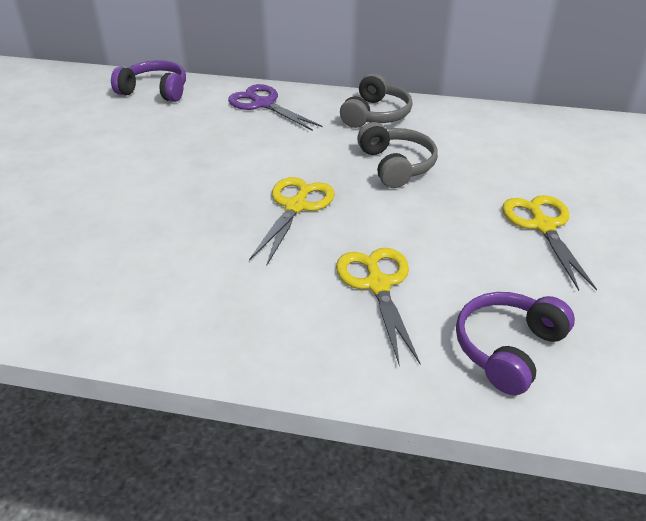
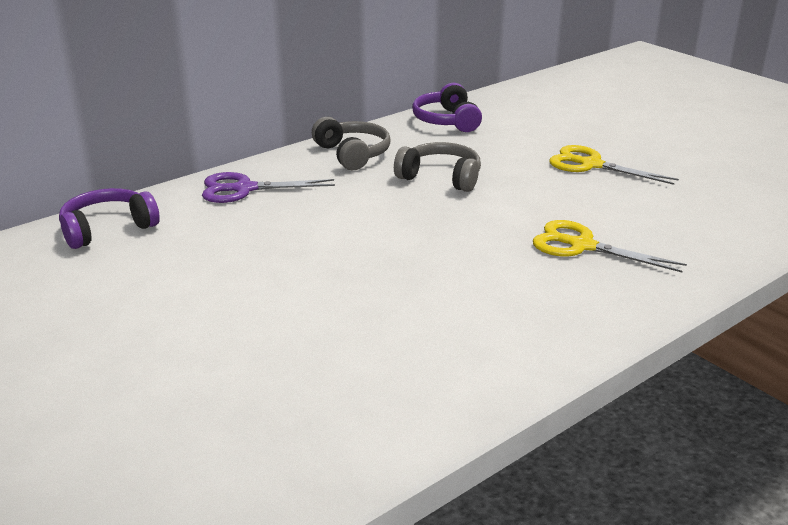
camera: 50 degrees left, 10 degrees down
yellow scissors [249,177,335,265] -> none
purple headphones [456,292,575,395] -> purple headphones moved to [412,83,482,132]

